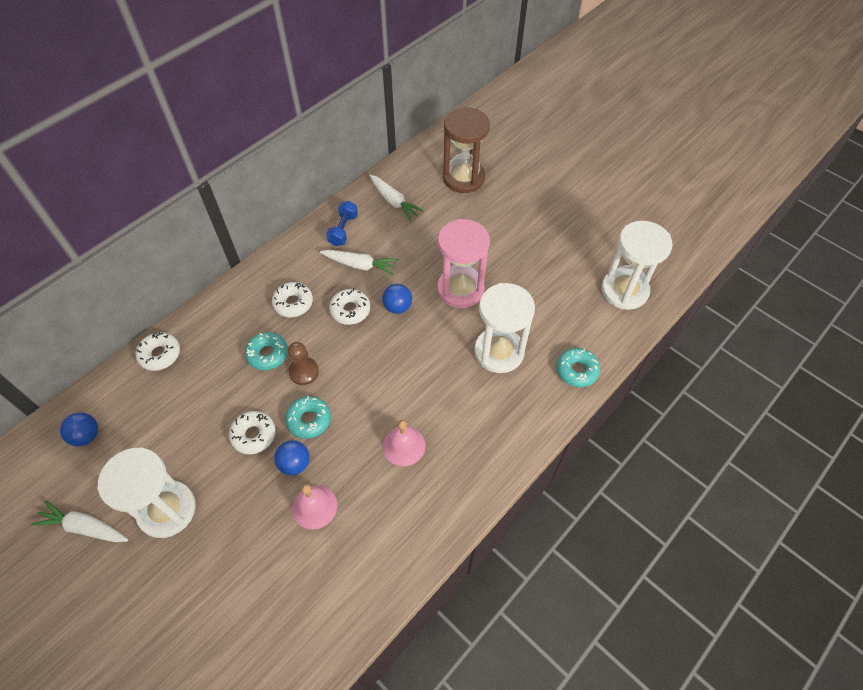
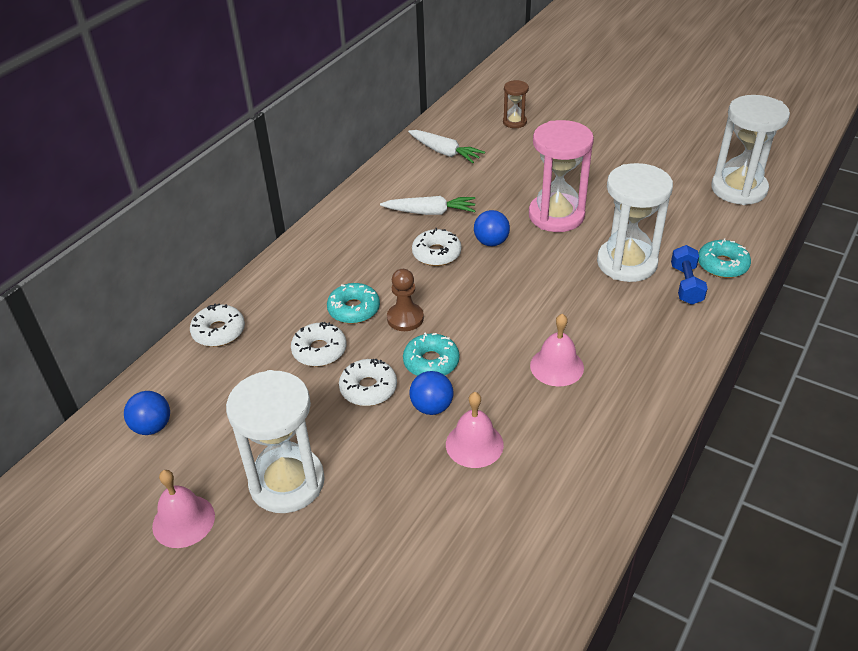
camera: 10 degrees left, 15 degrees down
white carrot [31,501,128,542] -> pink bell [152,470,215,548]
white donut [272,282,313,317] -> white donut moved to [291,322,347,367]
blue dumbbell [326,201,358,246] -> blue dumbbell moved to [671,245,708,305]
brown hourglass [443,107,490,193] -> brown hourglass [503,80,529,128], size x0.49

